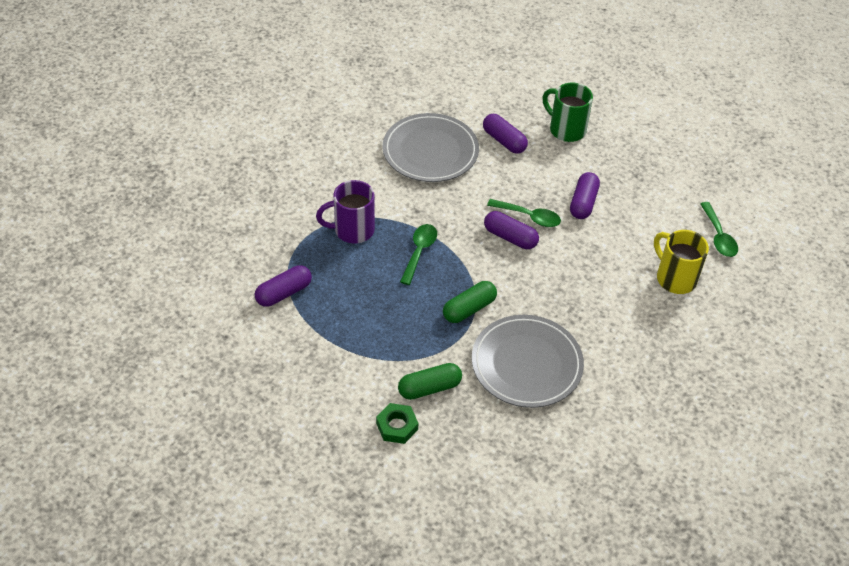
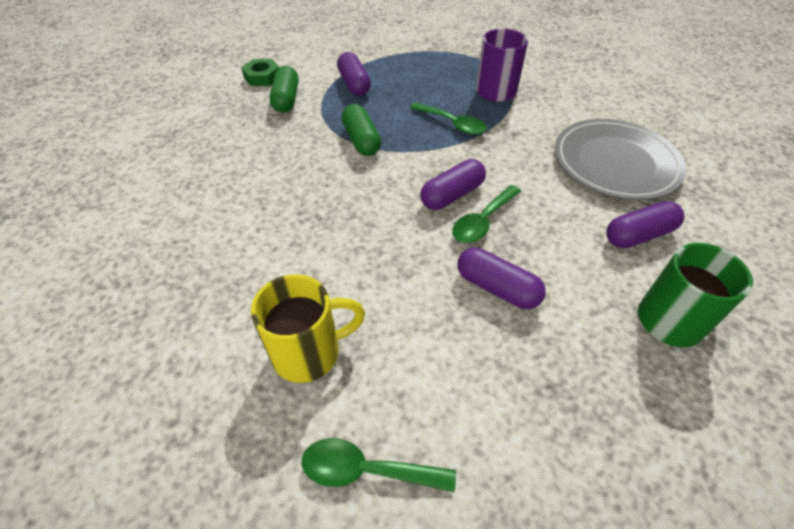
camera: 110 degrees right, 0 degrees up
purple capsule [255,265,312,307] -> purple capsule moved to [337,52,371,96]
grey plate [472,315,584,408] -> none

